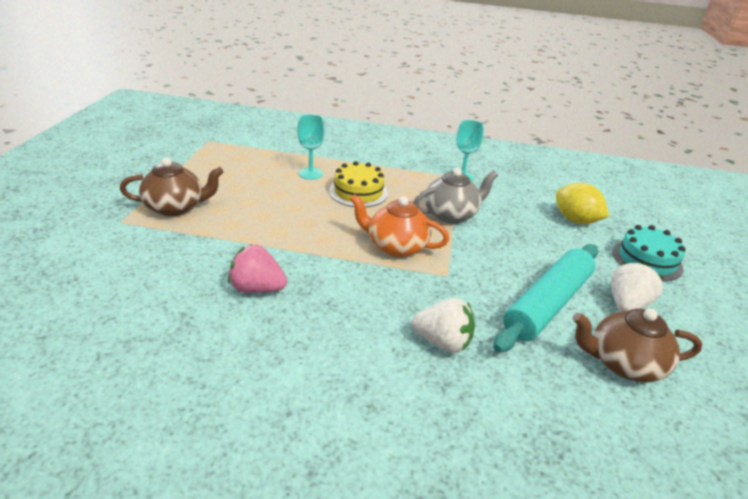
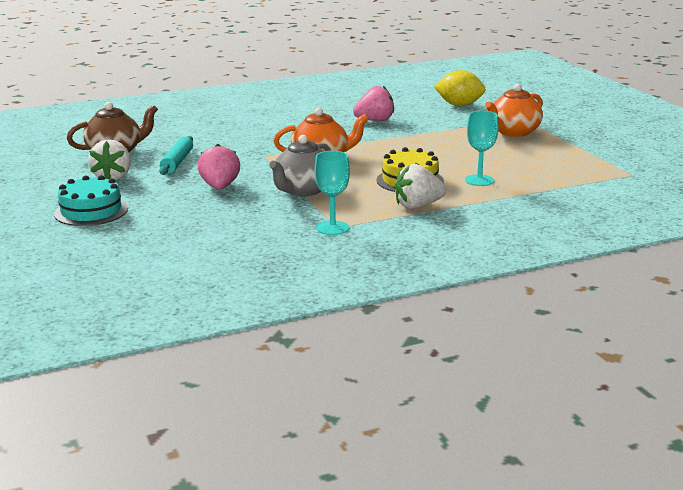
camera: 150 degrees right, 10 degrees down
brown teapot [120,158,224,216] -> orange teapot [485,84,543,137]
white strawberry [411,298,475,353] -> white strawberry moved to [394,164,446,209]
turquoise rolling pin [493,244,598,353] -> turquoise rolling pin [159,136,193,175], size x0.57
yellow lemon [556,183,609,224] -> yellow lemon moved to [434,70,486,106]
none -> pink strawberry [198,144,240,189]

